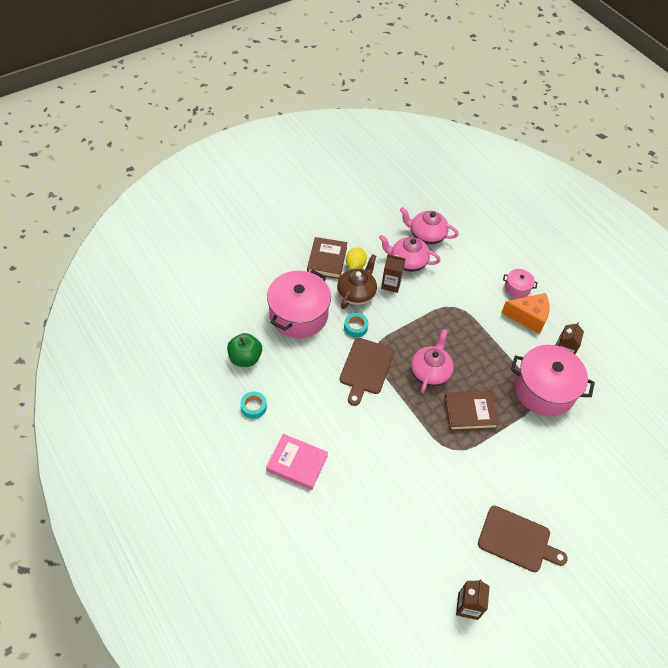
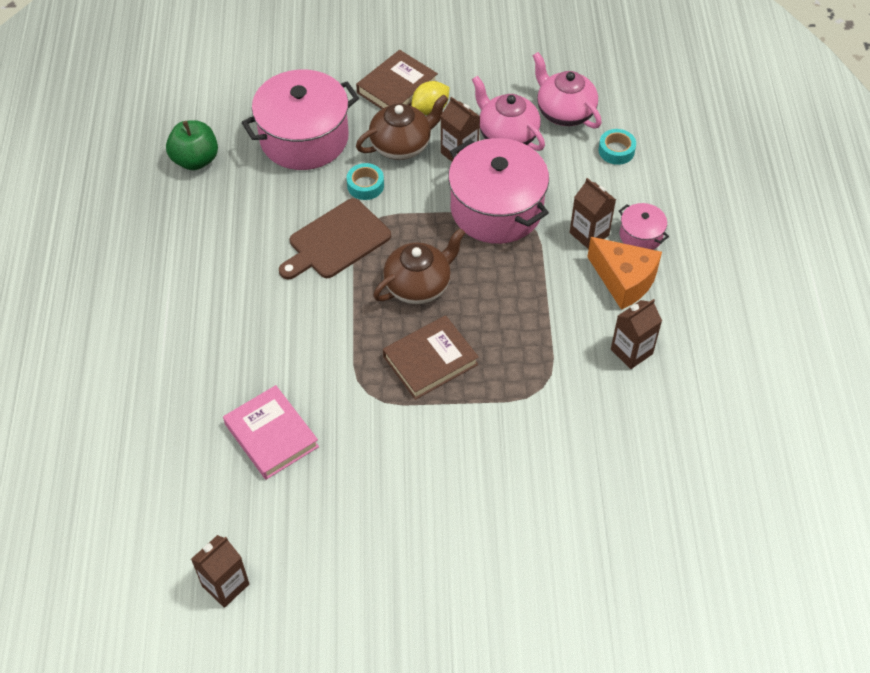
camera: 35 degrees right, 0 degrees up
turquoise tape [240,392,267,419] -> turquoise tape moved to [598,129,636,165]
pink book [266,434,328,490] -> pink book moved to [223,385,319,480]
pink teapot [411,329,454,393] -> brown teapot [373,228,465,304]
brown book [444,391,499,431] -> brown book turned 60 degrees counterclockwise [383,315,479,400]
brown cutting board [478,506,568,572] -> none
pink pot [511,345,595,416] -> pink pot moved to [448,138,549,244]
none -> brown carton [570,178,616,249]

